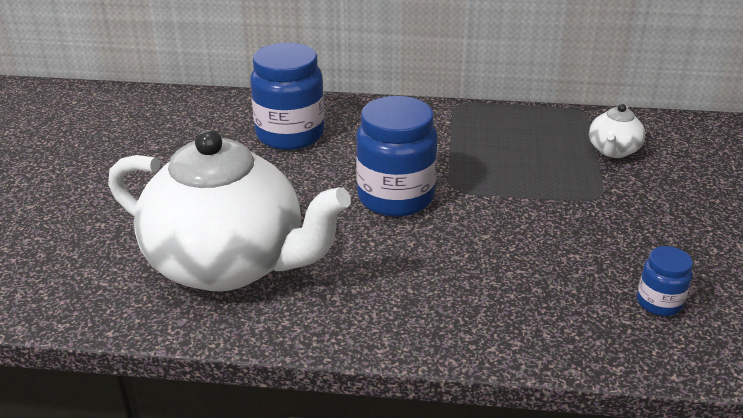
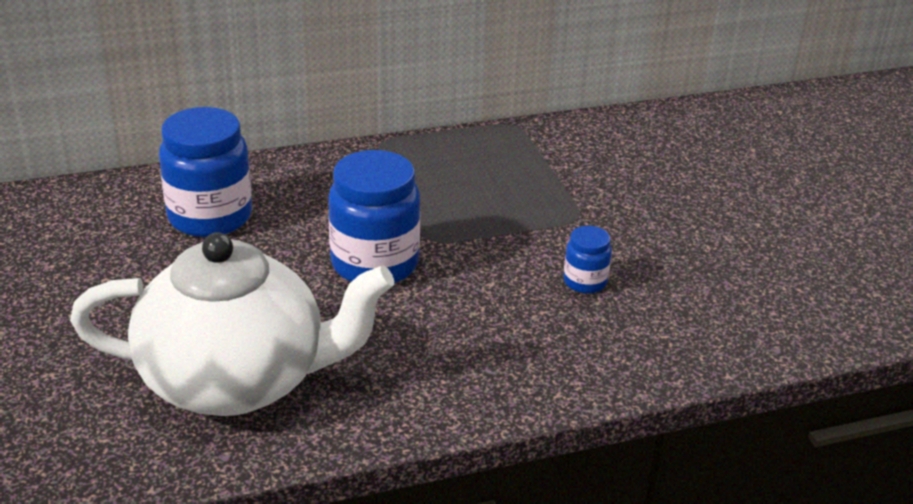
camera: 25 degrees left, 0 degrees up
white teapot [589,104,645,158] -> none
blue jar [637,246,693,316] -> blue jar moved to [564,226,612,294]

